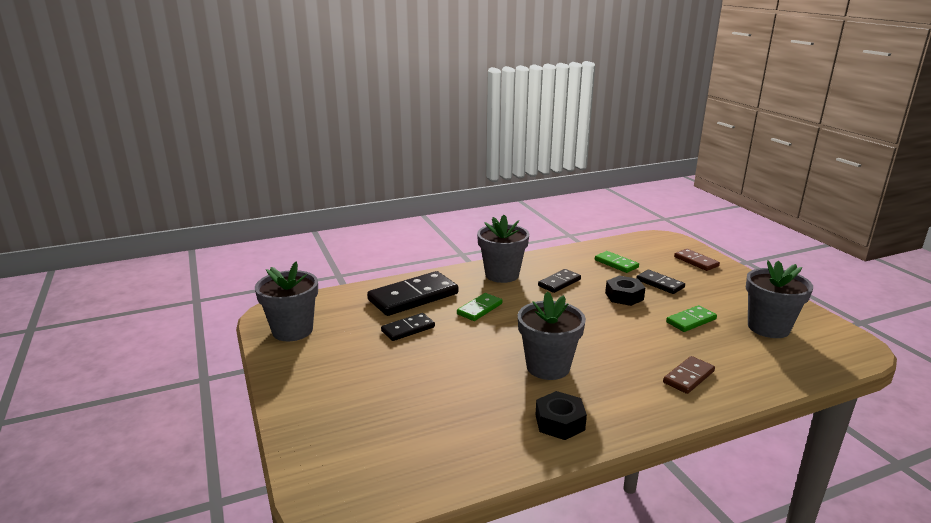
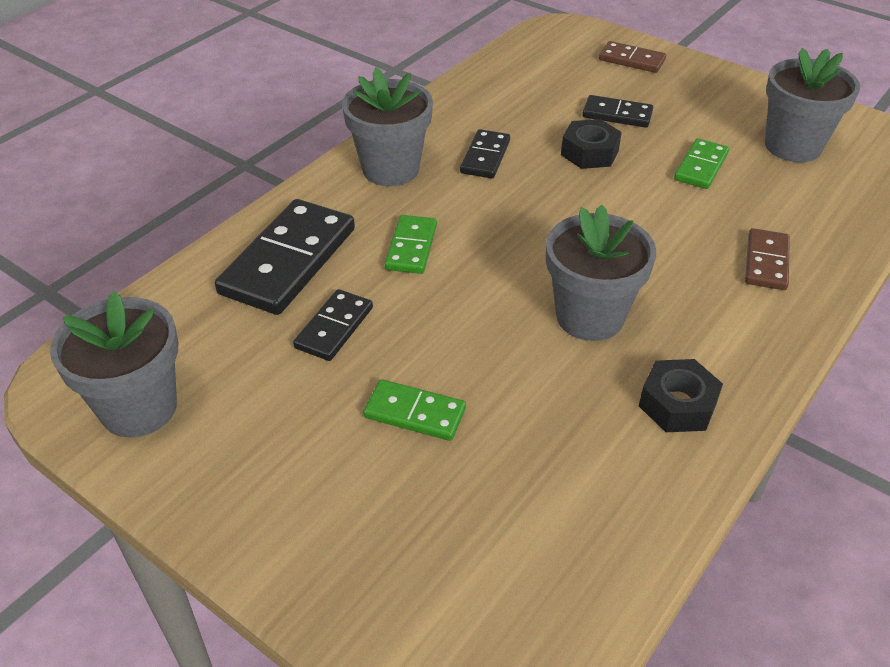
camera: 30 degrees left, 20 degrees up
green domino [595,251,639,273] -> green domino moved to [363,379,466,441]

